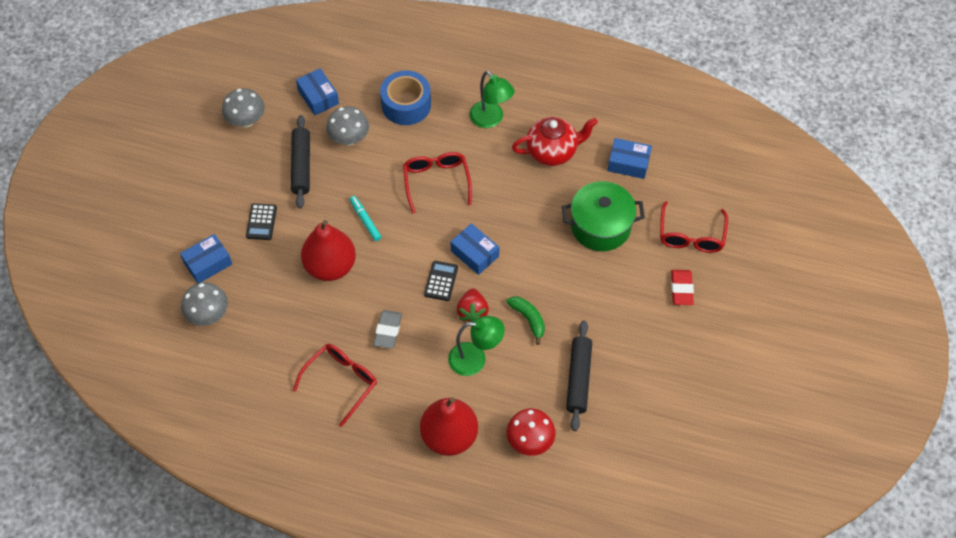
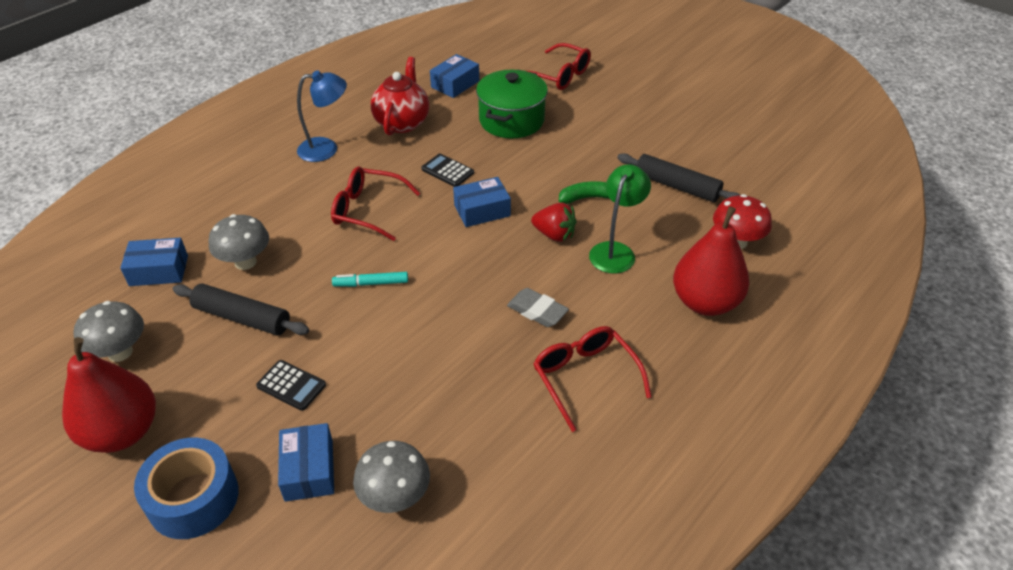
camera: 65 degrees left, 15 degrees down
red pear [301,220,356,281] -> red pear moved to [62,337,156,453]
blue tape [380,70,431,125] -> blue tape moved to [134,438,238,539]
black calculator [424,261,458,301] -> black calculator moved to [421,154,474,187]
green lamp [470,71,515,128] -> blue lamp [297,70,347,162]
red eraser [671,270,694,305] -> none

